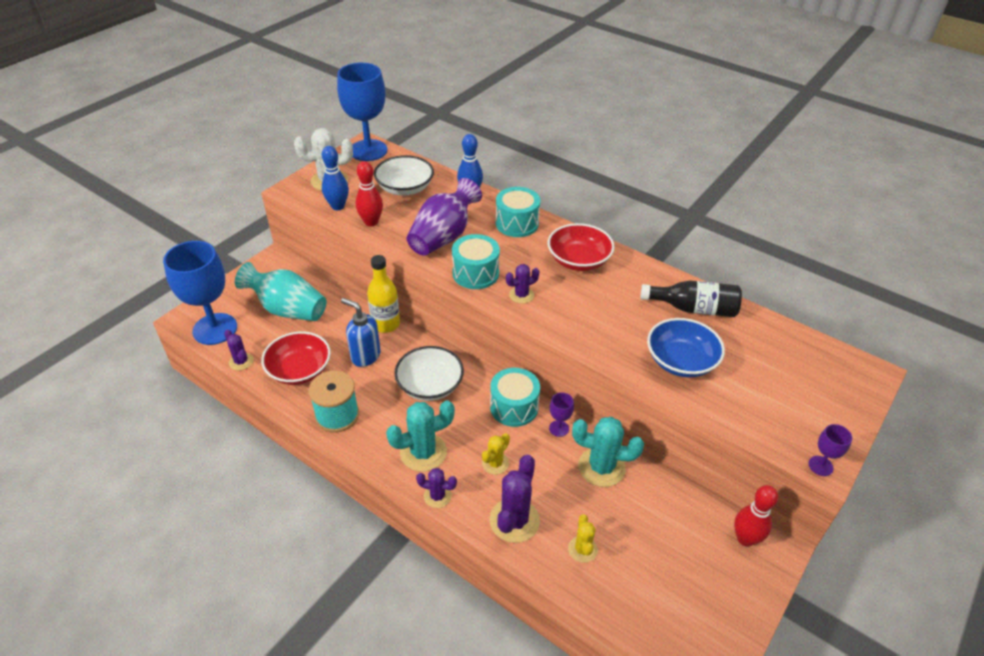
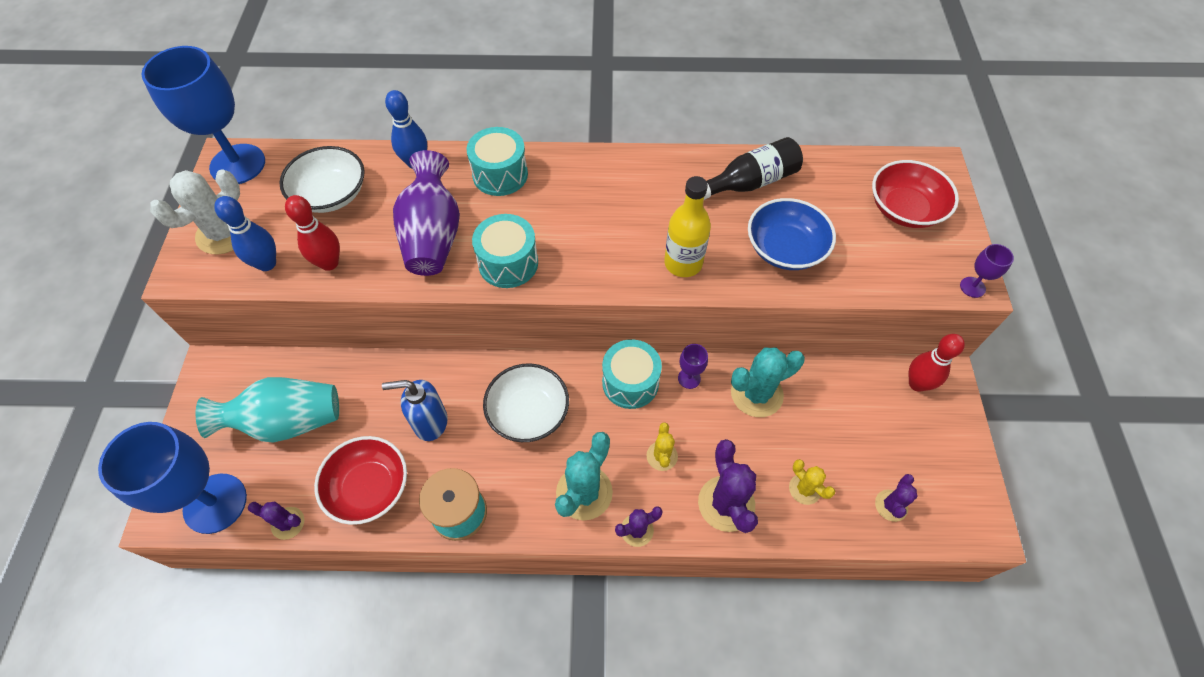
camera: 35 degrees left, 15 degrees up
yellow bottle [367,255,400,333] -> yellow bottle moved to [664,176,711,277]
purple cactus [506,264,540,304] -> purple cactus moved to [875,474,918,522]
red bowl [548,223,615,271] -> red bowl moved to [872,160,959,228]

